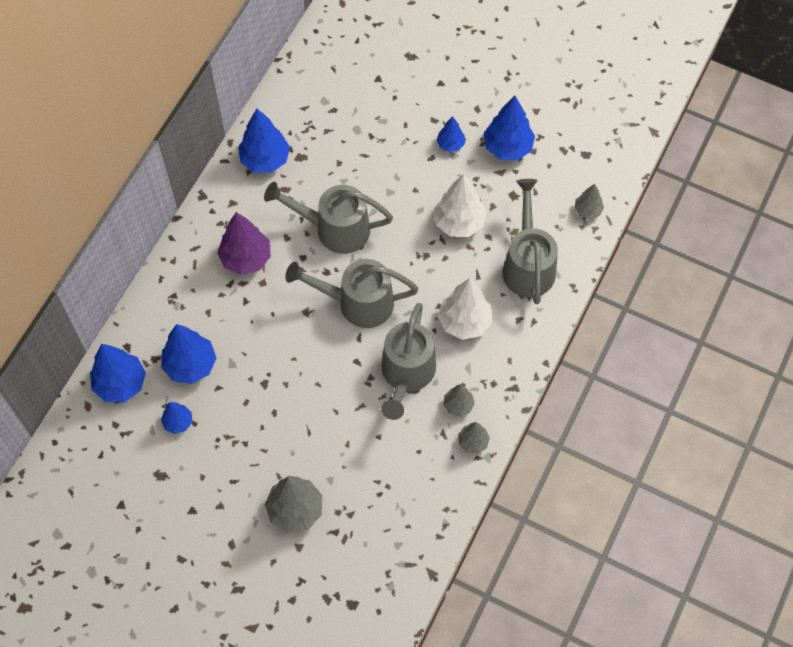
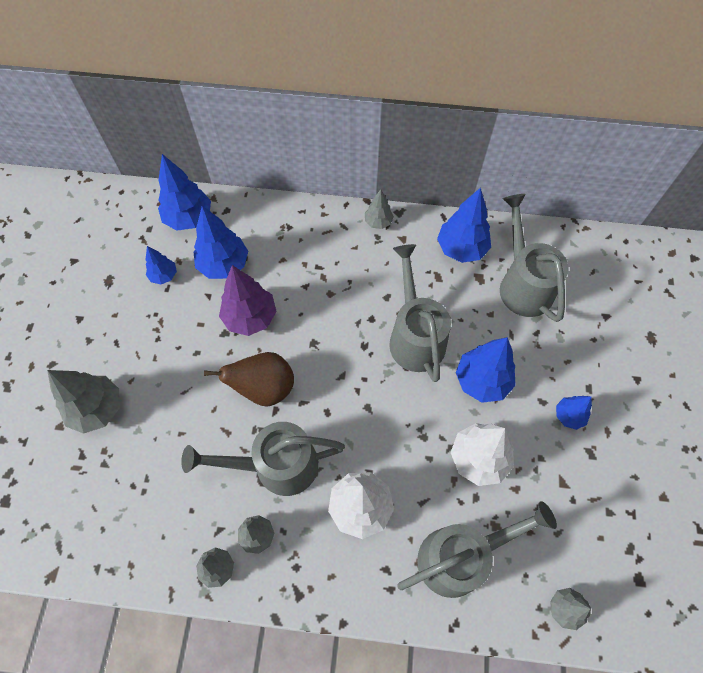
camera: 70 degrees right, 0 degrees up
purple tree [217,212,271,275] -> purple tree moved to [219,265,277,336]
grey watering can [285,259,418,328] -> grey watering can moved to [500,194,569,322]
blue tree [483,96,535,160] -> blue tree moved to [456,337,516,403]
none -> brown pear [204,352,294,406]
none -> grey tree [365,189,394,229]

